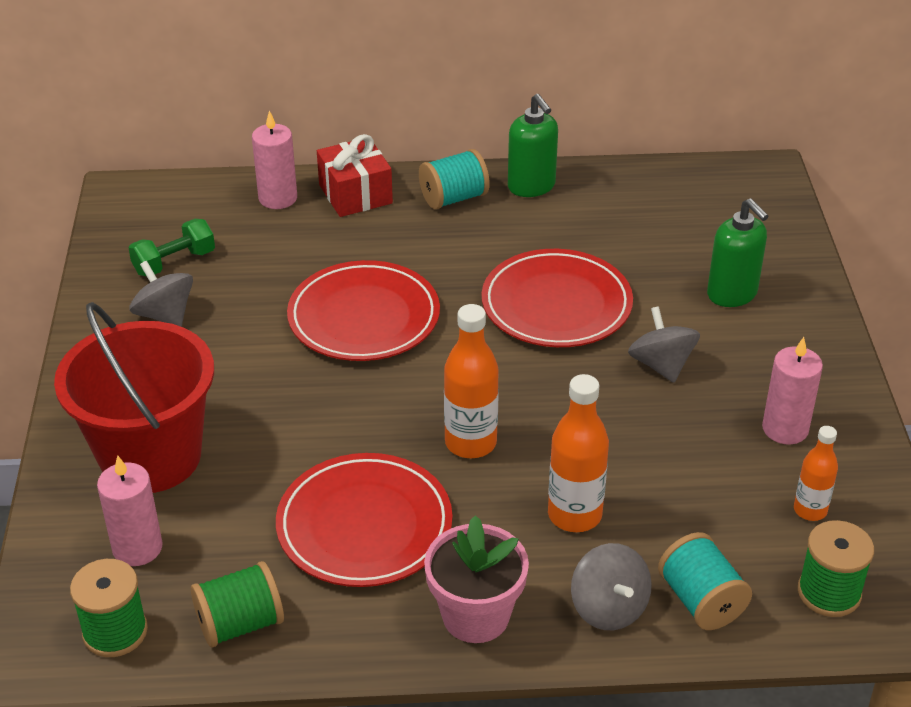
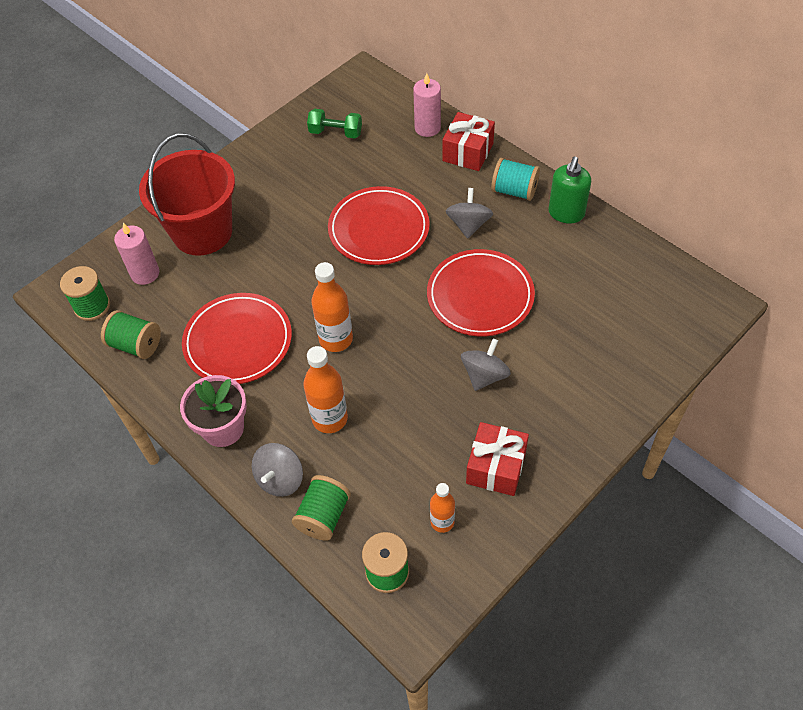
camera: 50 degrees right, 15 degrees up
grey spinning top [129,261,193,327] -> grey spinning top moved to [446,188,493,239]
turquoise spool [658,532,752,630] -> green spool [292,475,351,541]
green soap dispenser [707,198,768,307] -> none
pink candle [762,337,823,444] -> red gift [466,422,529,496]

